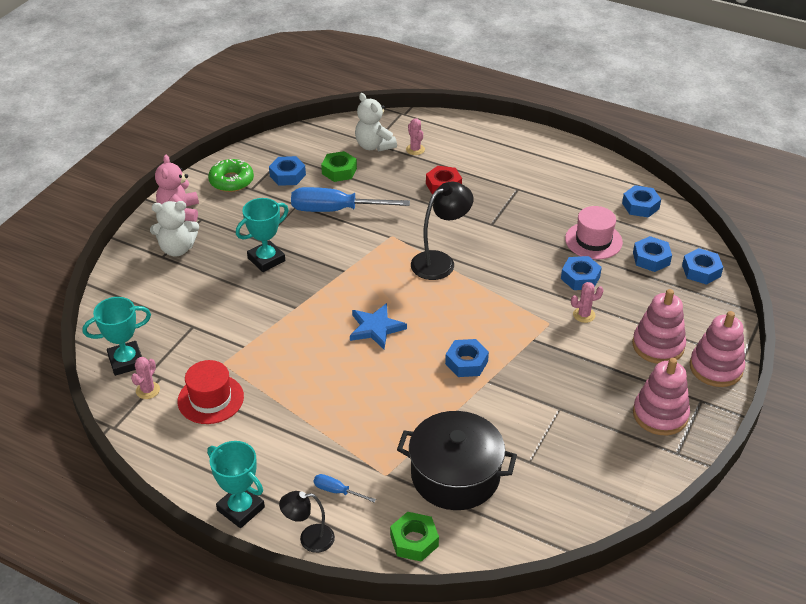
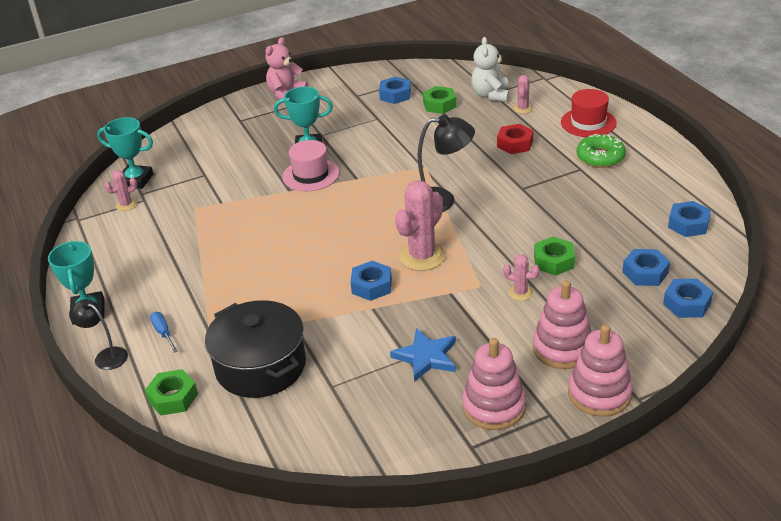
camera: 40 degrees right, 5 degrees down
white teddy bear [150,201,199,257] -> none
red hat [178,360,244,424] -> red hat moved to [561,89,617,137]
green donut [208,159,254,192] -> green donut moved to [577,134,626,168]
blue screwdriver [291,187,410,212] -> none
blue star [350,303,407,349] -> blue star moved to [390,328,456,382]
blue nut [561,256,602,290] -> green nut [534,237,575,276]
pink hat [565,206,623,260] -> pink hat moved to [282,140,339,191]
none -> pink cactus [395,181,446,271]

